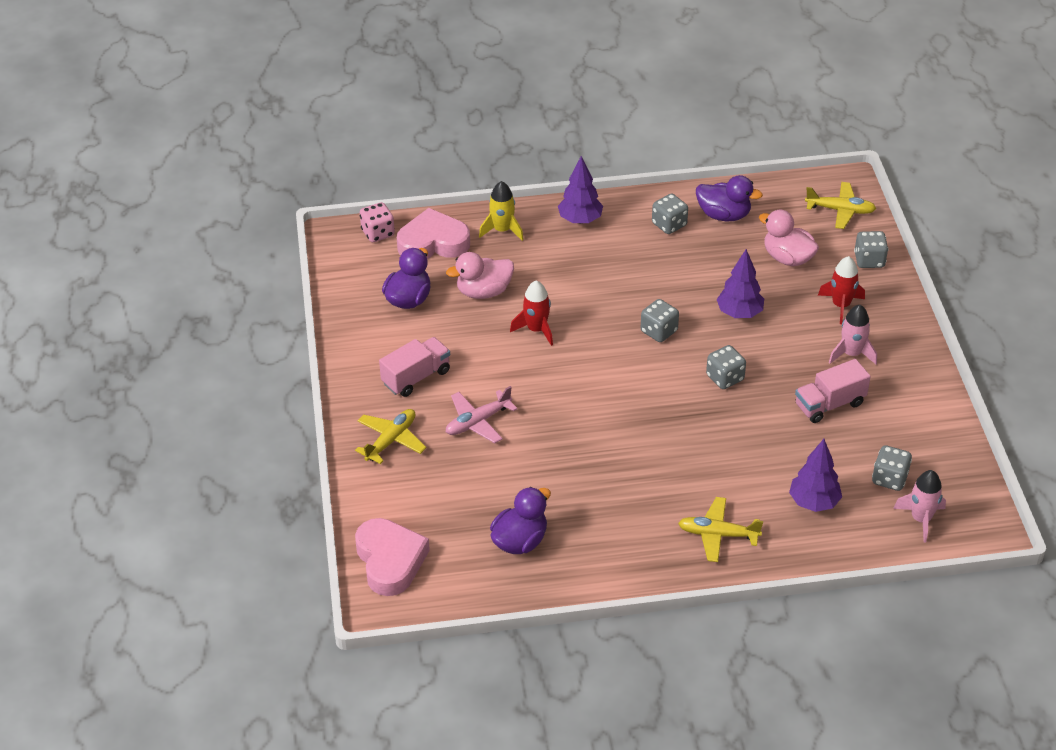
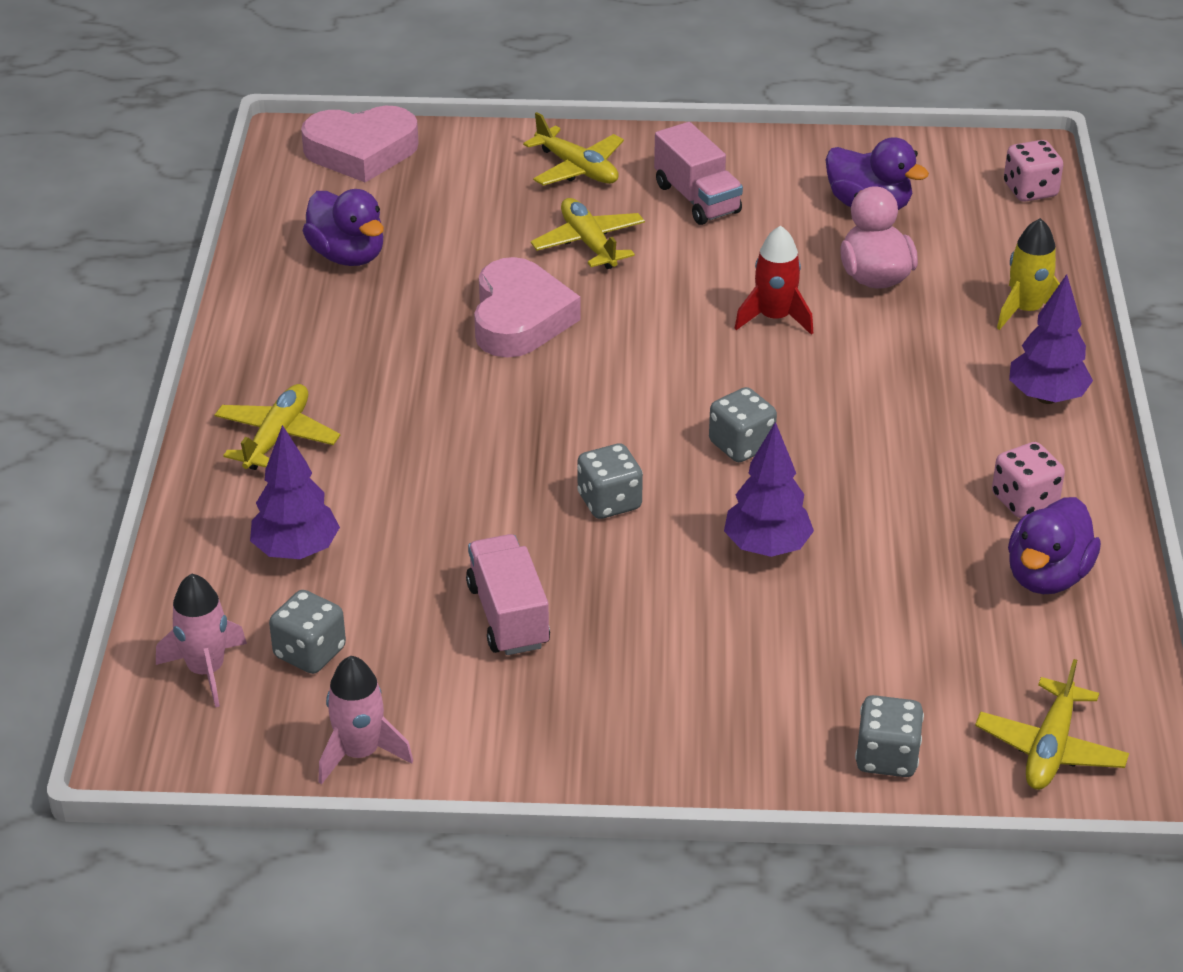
camera: 100 degrees right, 5 degrees down
pink heart [397,208,470,259] -> pink heart moved to [474,257,581,358]
pink plane [446,386,518,443] -> yellow plane [531,198,645,269]
grey dice [652,194,688,234] -> pink dice [992,442,1065,518]
pink duck [759,210,819,266] -> none
red rocket [818,256,865,324] -> none
pink rocket [829,305,877,364] -> pink rocket moved to [318,656,413,785]

